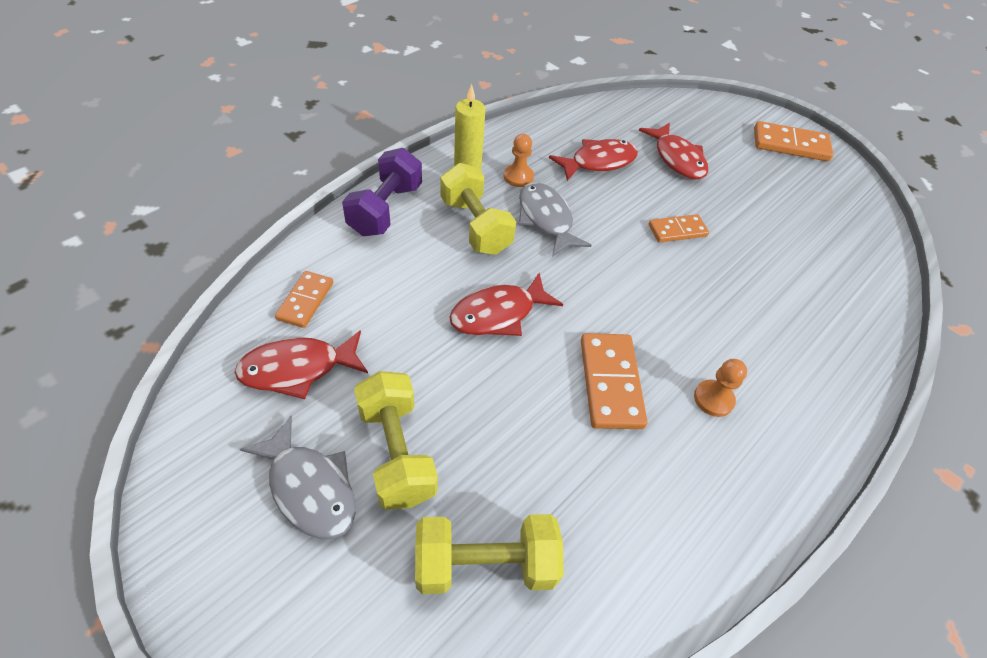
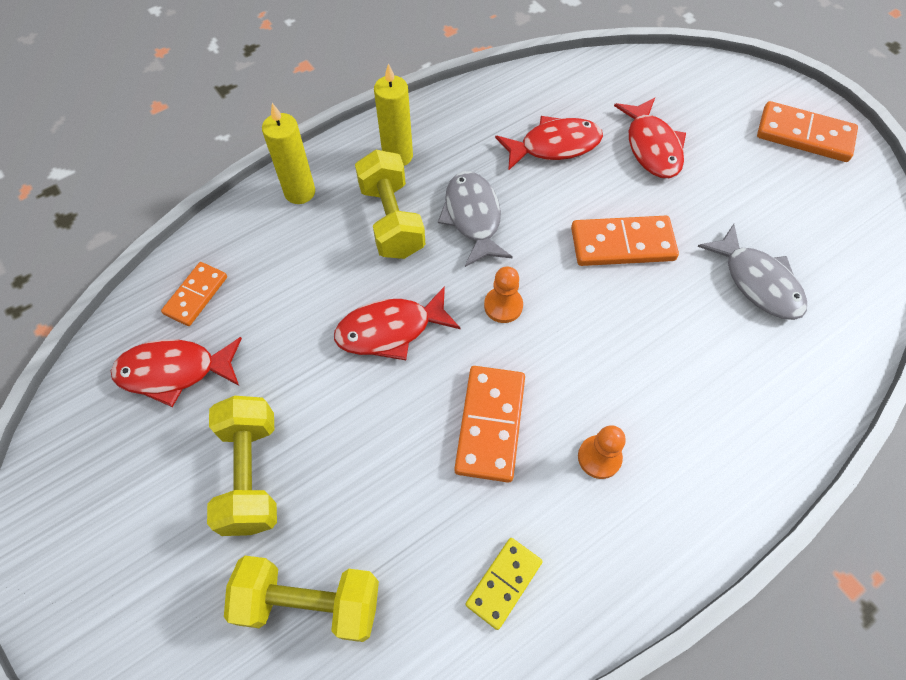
camera: 15 degrees right, 10 degrees up
grey fish [240,416,356,539] -> grey fish moved to [698,224,807,320]
purple dumbbell [342,148,422,236] -> yellow candle [262,103,315,204]
orange pawn [503,134,534,187] -> orange pawn moved to [484,266,523,323]
orange domino [649,214,709,242] -> orange domino [571,216,679,266], size x1.57
none -> yellow domino [466,538,543,630]

